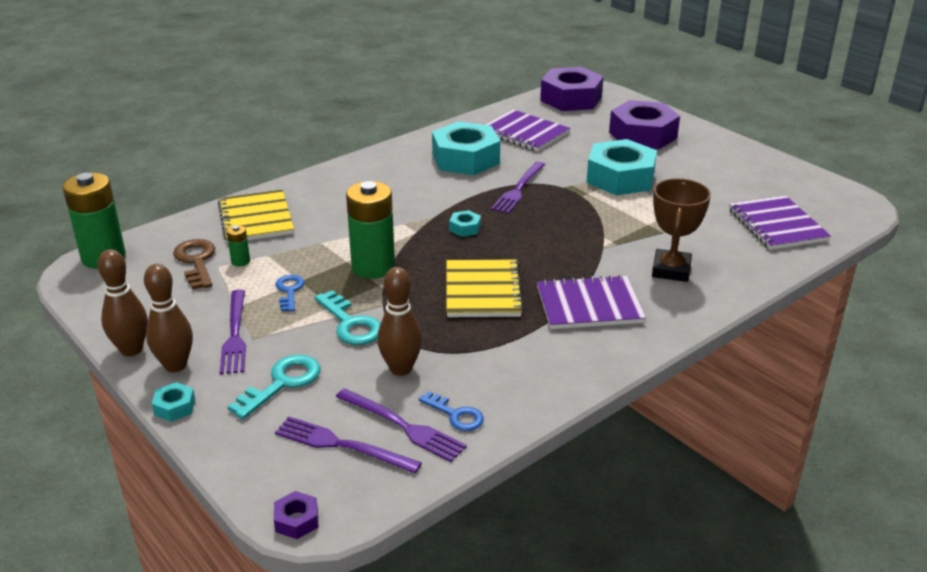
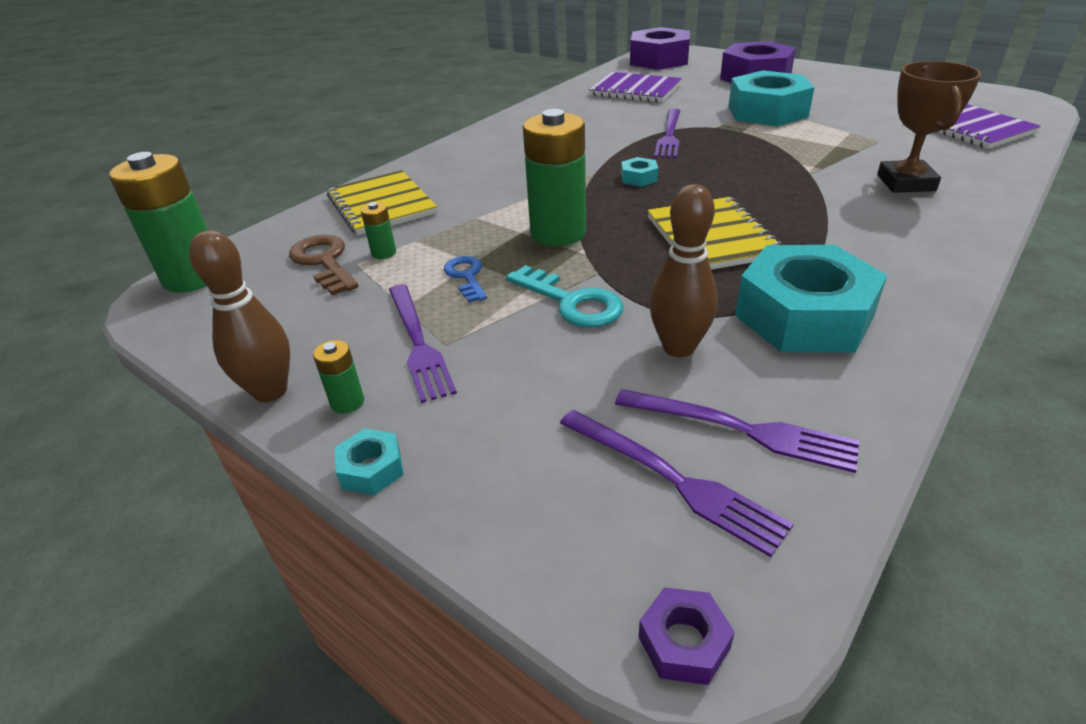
camera: 10 degrees left, 5 degrees up
brown bowling pin [144,264,193,372] -> green battery [313,340,364,414]
turquoise key [228,355,320,419] -> none
purple fork [275,417,422,474] -> purple fork turned 150 degrees counterclockwise [560,410,793,557]
blue key [419,391,484,431] -> none
turquoise nut [432,122,500,175] -> turquoise nut moved to [735,245,887,353]
purple notebook [537,275,646,329] -> none

